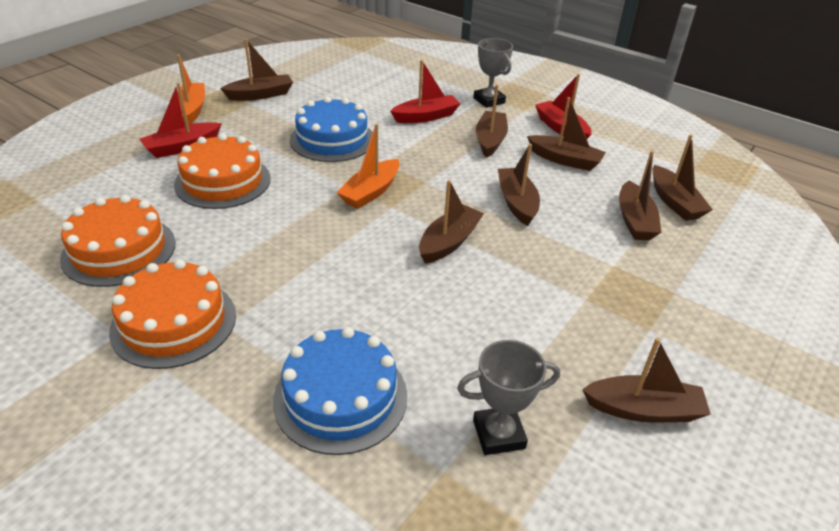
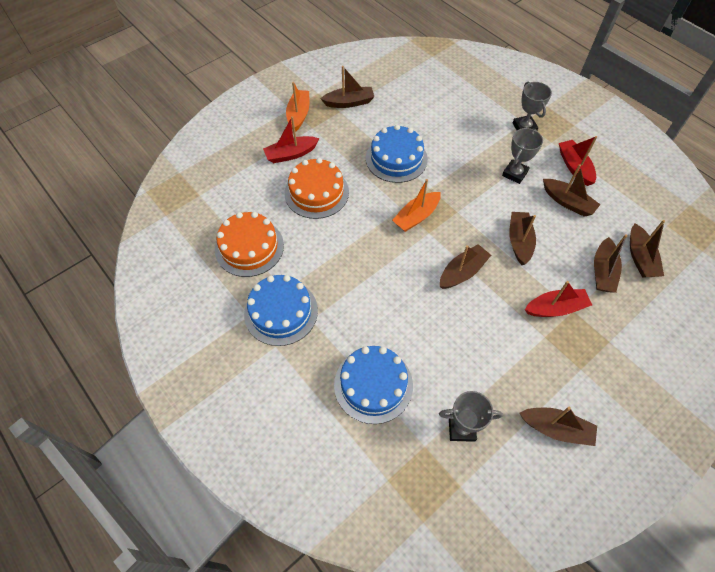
camera: 15 degrees right, 20 degrees up
orange cake [109,259,236,369] -> blue cake [244,275,318,346]
red boat [390,60,461,123] -> red boat moved to [525,281,592,317]
brown boat [476,84,508,158] -> grey trophy [502,128,543,184]

